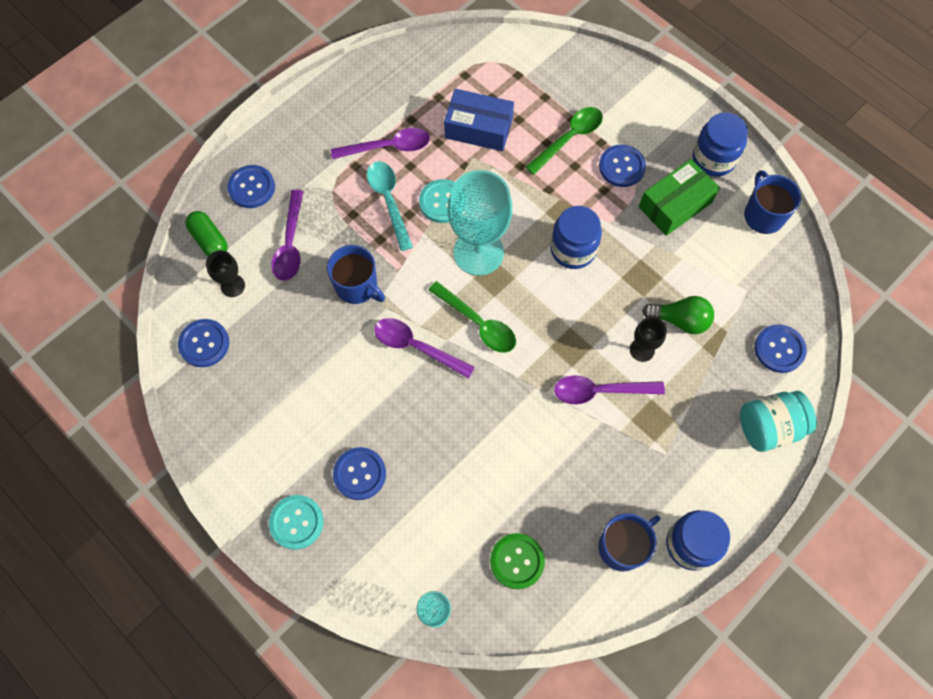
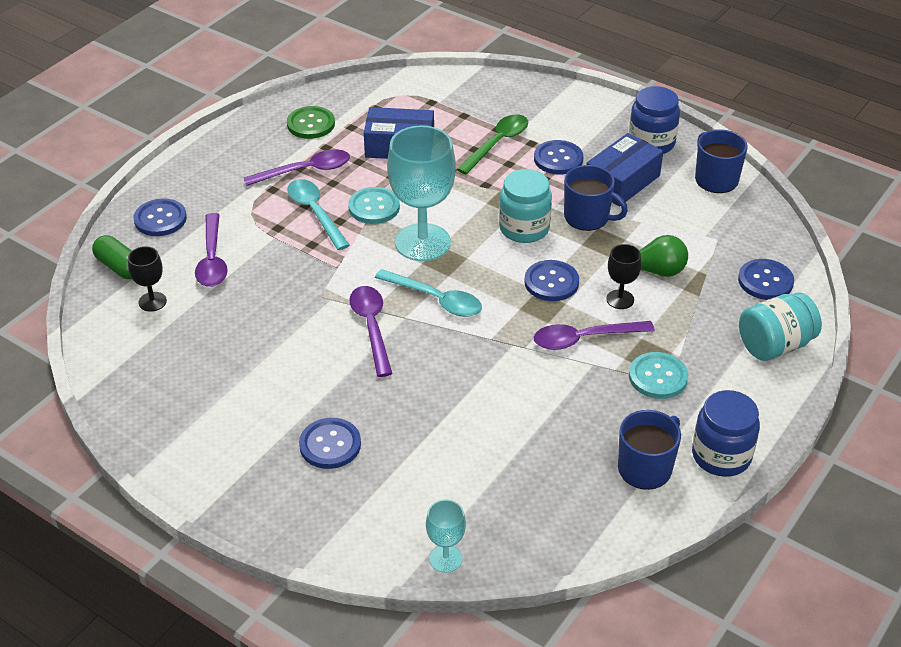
camera: 10 degrees left, 25 degrees down
blue button [178,319,229,367] -> blue button moved to [524,260,579,301]
turquoise button [269,495,323,550] -> turquoise button moved to [629,352,688,399]
blue mug [327,245,385,304] -> blue mug moved to [564,165,628,231]
purple spoon [374,318,475,379] -> purple spoon turned 60 degrees clockwise [349,286,393,377]
green spoon [428,281,516,353] -> turquoise spoon [375,269,482,317]
green button [490,533,545,589] -> green button moved to [287,106,335,139]
blue jar [551,206,602,269] -> turquoise jar [499,169,552,243]
green box [639,159,720,236] -> blue box [586,133,663,206]

